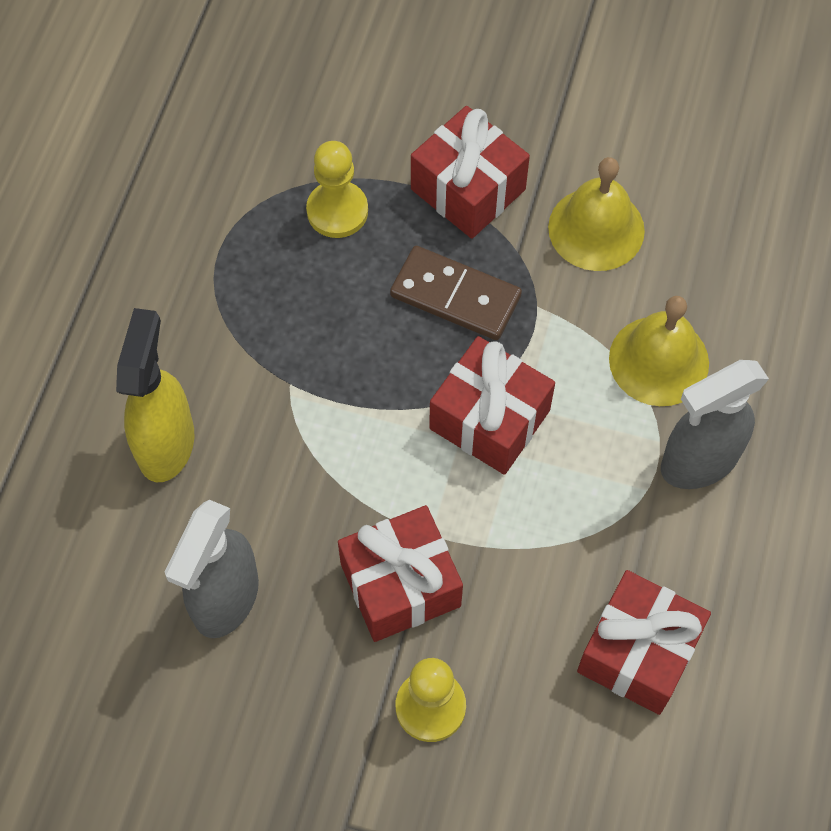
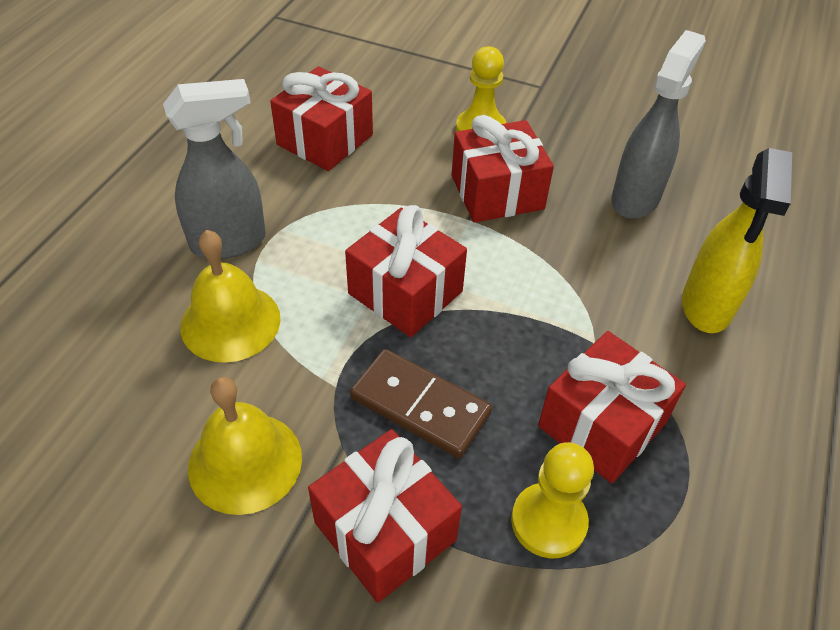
camera: 175 degrees left, 15 degrees down
none -> red gift [538,331,686,483]

